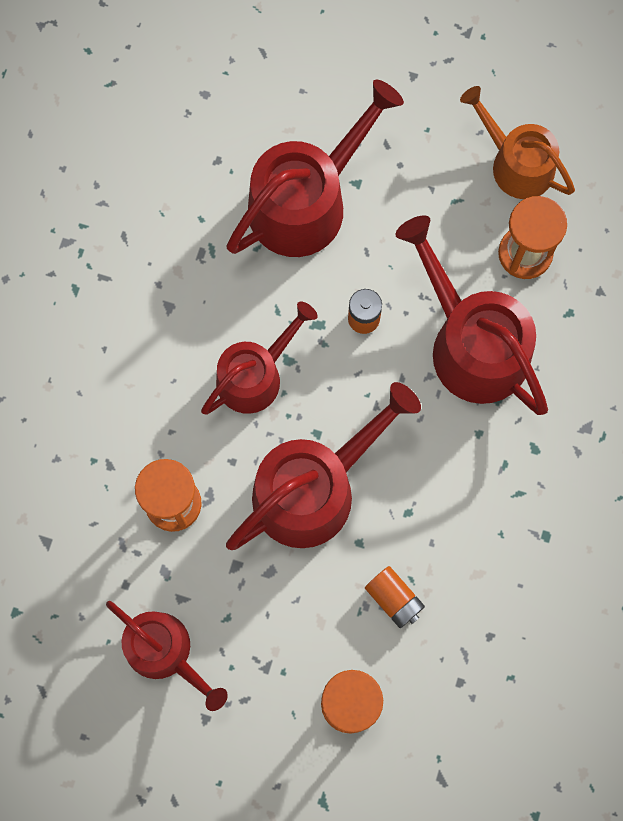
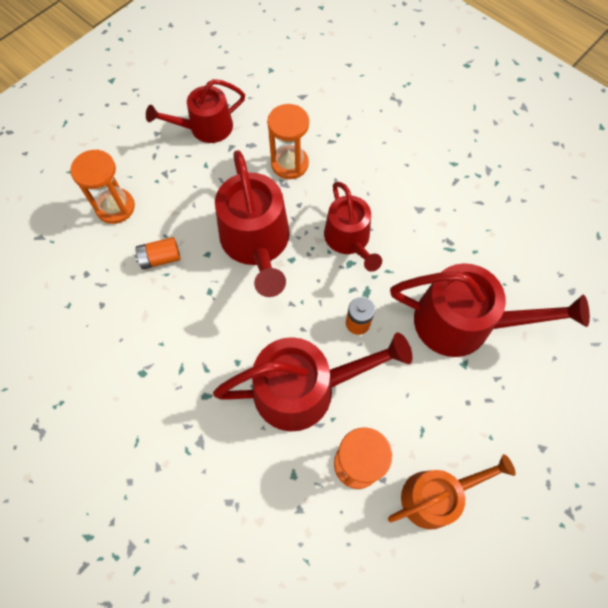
camera: 115 degrees right, 10 degrees down
red watering can [227,80,404,257] -> red watering can turned 60 degrees counterclockwise [390,263,590,357]

